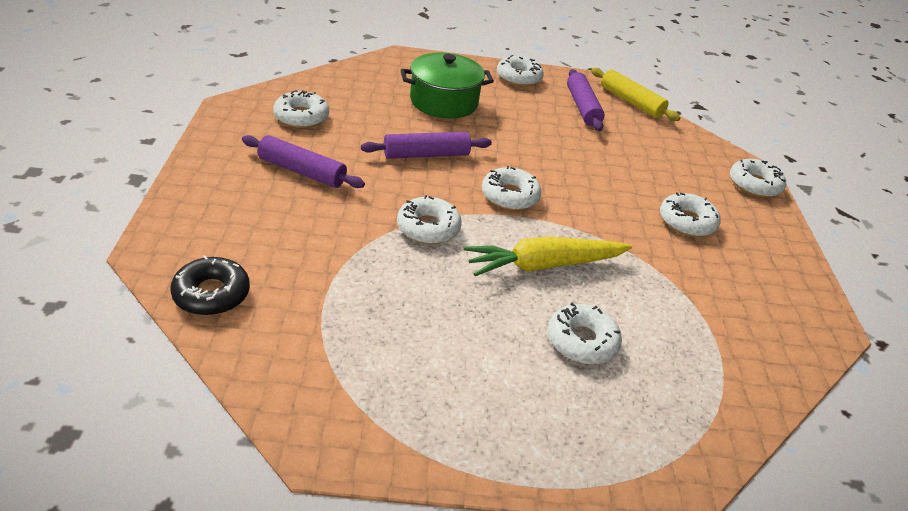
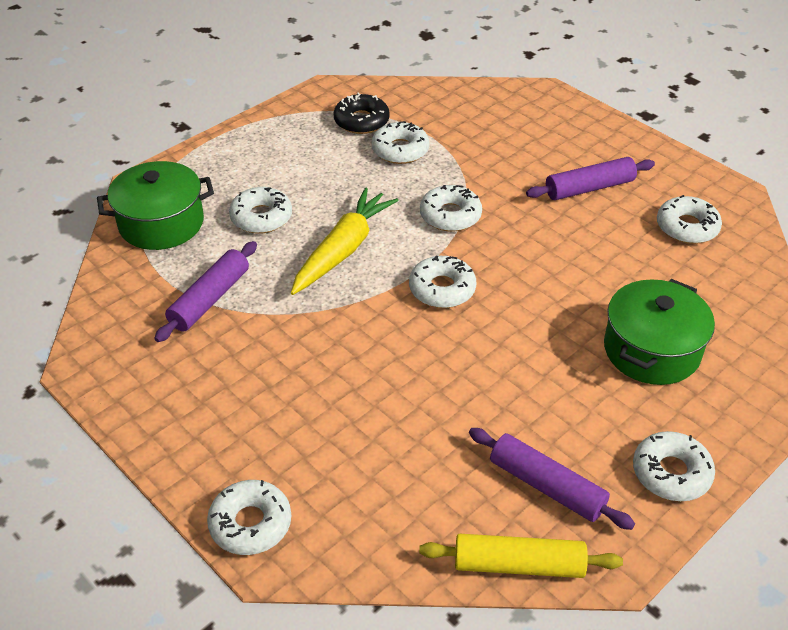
camera: 140 degrees right, 5 degrees up
black donut [170,255,250,316] -> black donut moved to [333,92,390,134]
purple rolling pin [361,132,492,159] -> purple rolling pin moved to [154,241,257,342]
white donut [660,192,721,237] -> white donut moved to [371,121,429,164]
none -> green pot [97,161,214,250]

